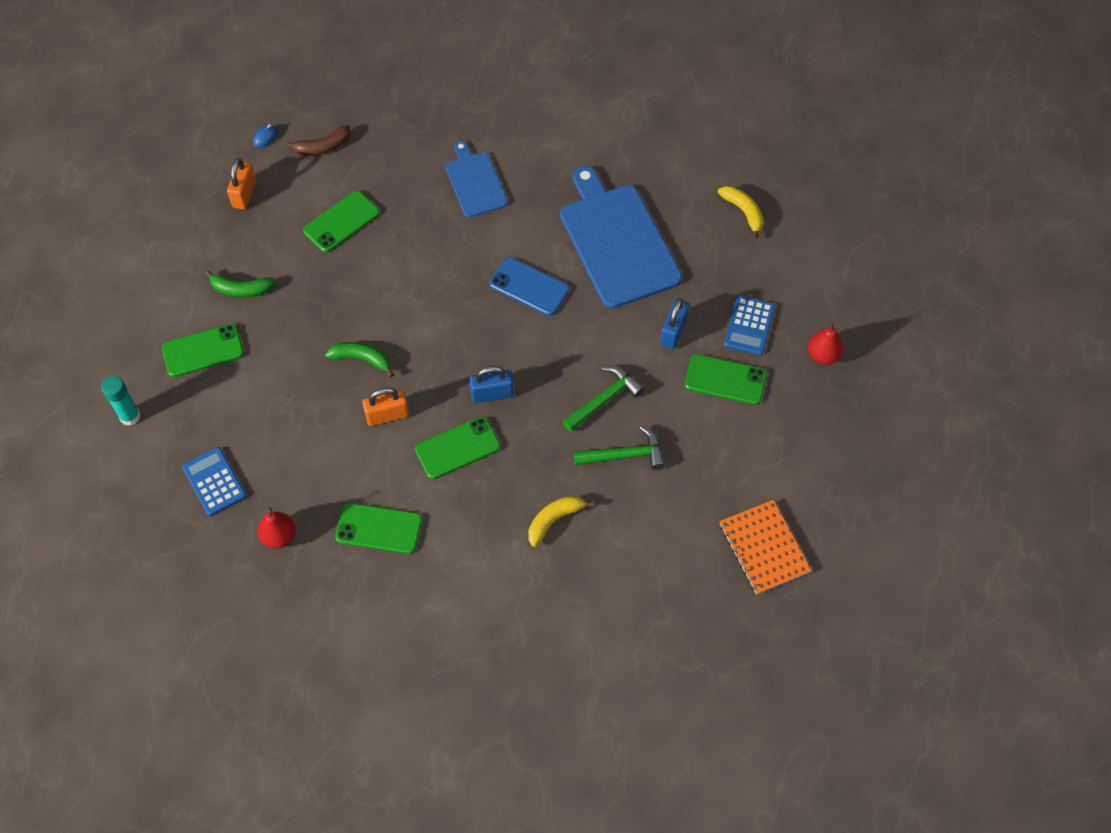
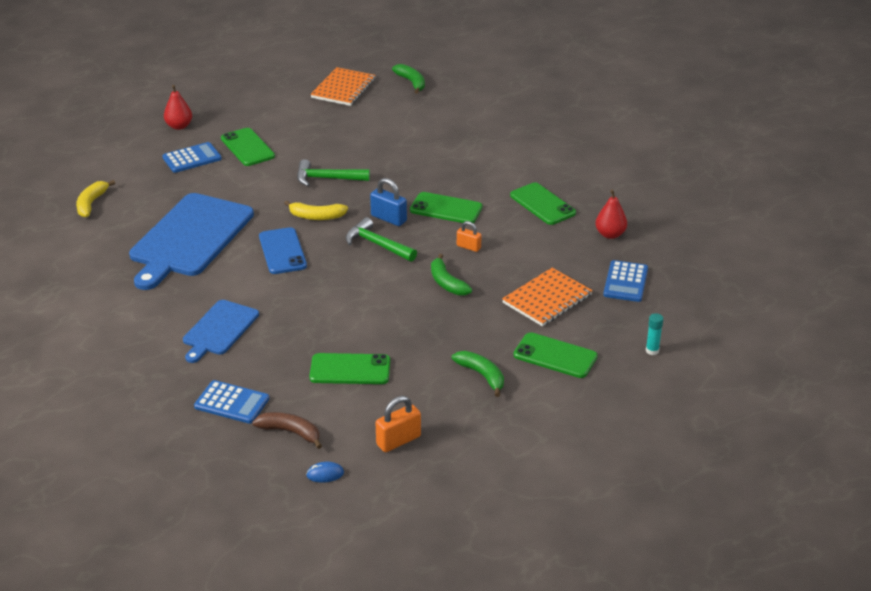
camera: 135 degrees left, 25 degrees down
turquoise glue stick [101,376,140,426] -> turquoise glue stick [646,313,663,355], size x0.66
orange padlock [362,387,409,426] -> orange padlock [457,221,482,252], size x0.64
yellow banana [528,496,594,547] -> yellow banana moved to [284,201,348,220]
green hammer [574,426,665,470] -> green hammer moved to [346,217,417,262]
blue padlock [660,298,689,349] -> none
none -> blue calculator [194,380,269,424]
none -> green banana [392,64,425,94]
none -> orange notebook [502,268,593,326]

